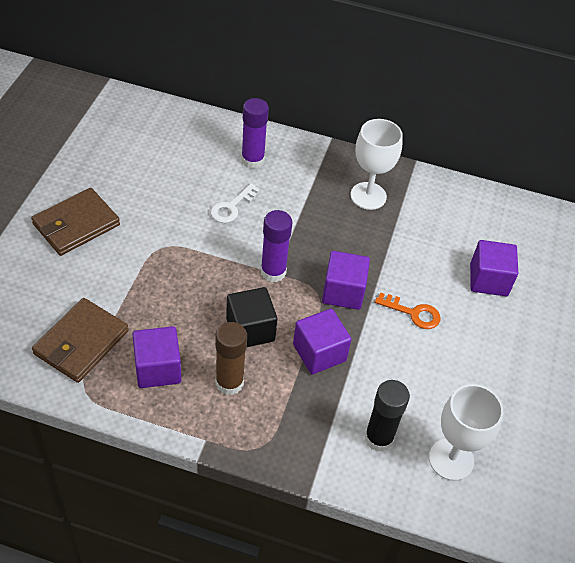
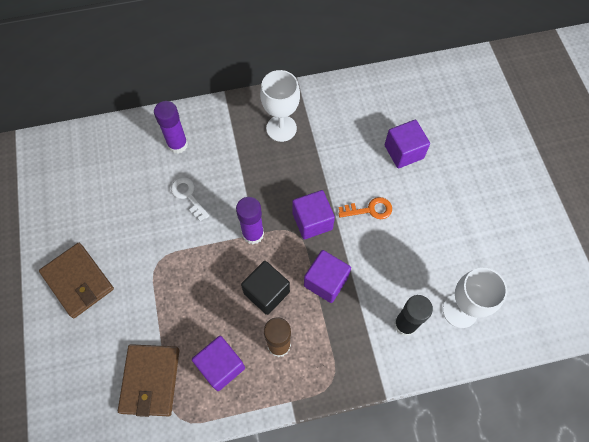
camera: 25 degrees left, 15 degrees up
brown wallet [31,188,120,256] -> brown wallet turned 60 degrees counterclockwise [39,243,114,318]
white key [210,183,260,223] -> white key turned 135 degrees clockwise [171,177,209,221]

